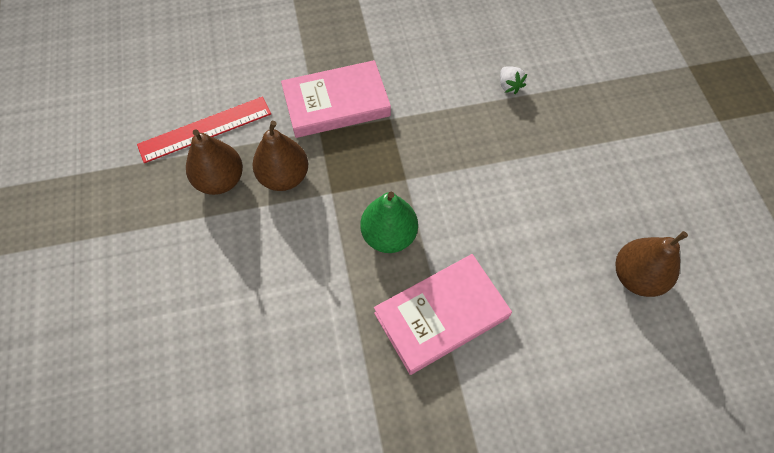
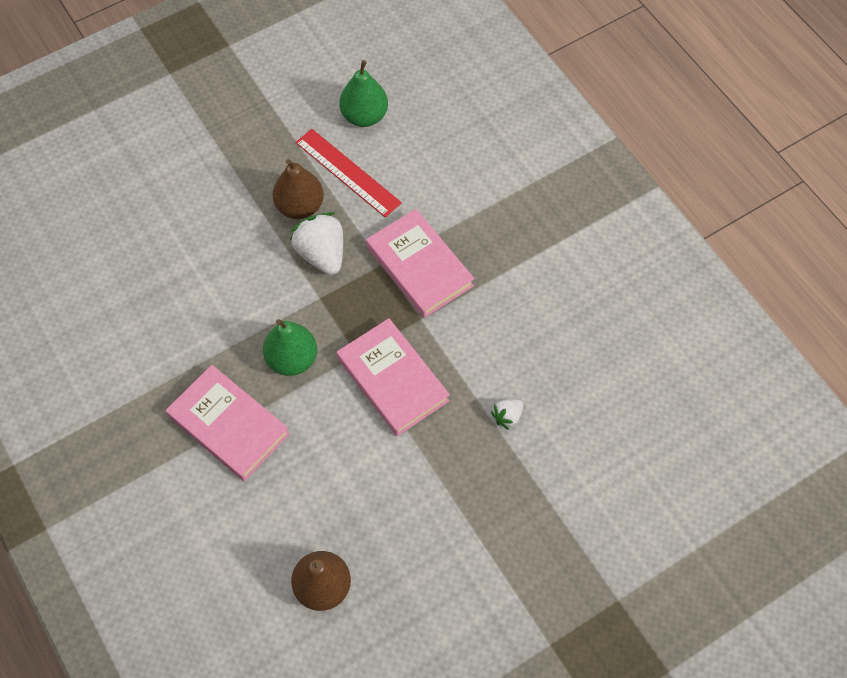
camera: 70 degrees right, 0 degrees up
brown pear [252,121,308,191] -> white strawberry [290,212,343,275]
none -> pink book [337,318,450,436]
none -> green pear [339,60,388,127]

